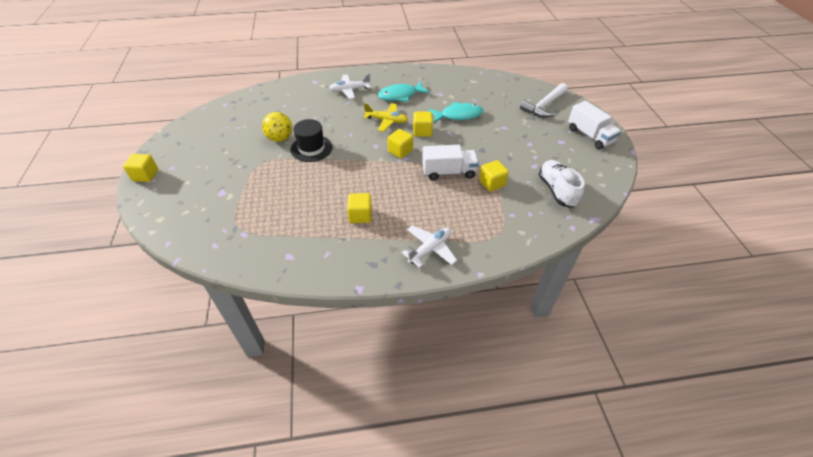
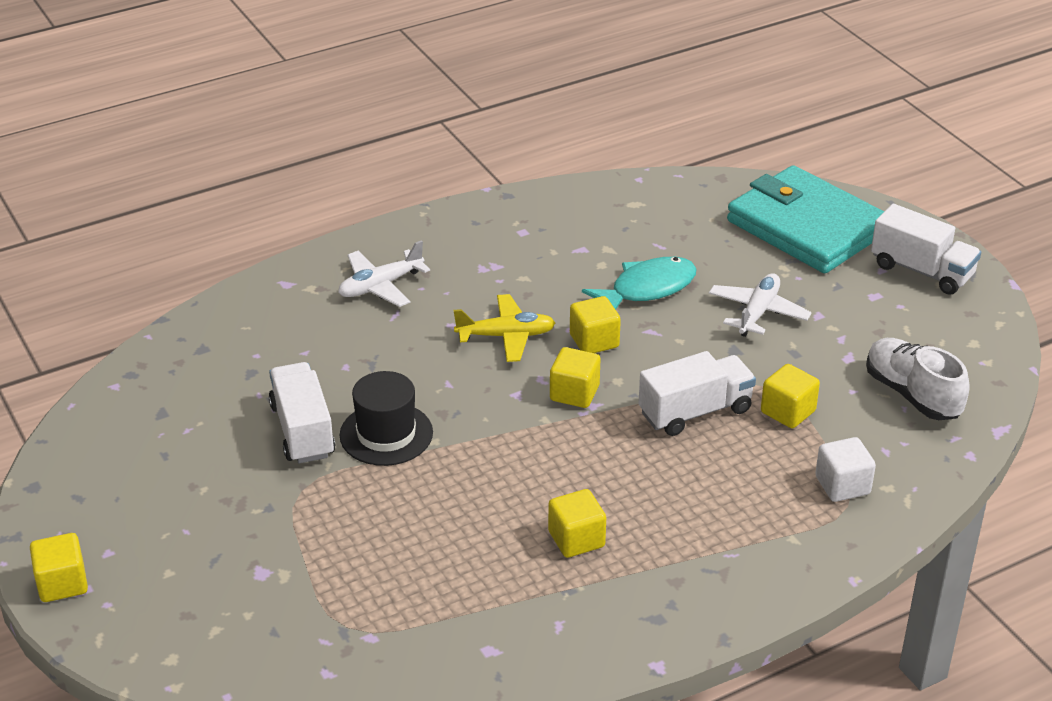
camera: 20 degrees left, 10 degrees down
yellow ball [262,112,292,142] -> white truck [269,362,335,463]
turquoise fish [378,81,430,102] -> none
white plane [402,225,457,268] -> white plane moved to [709,273,812,337]
white hammer [520,83,568,117] -> turquoise wallet [727,165,884,273]
none -> white cube [815,437,876,502]

